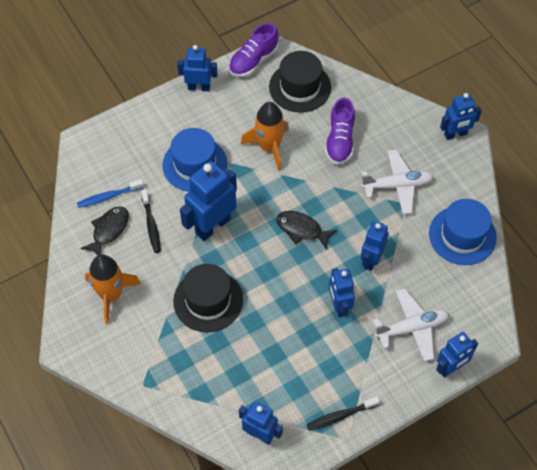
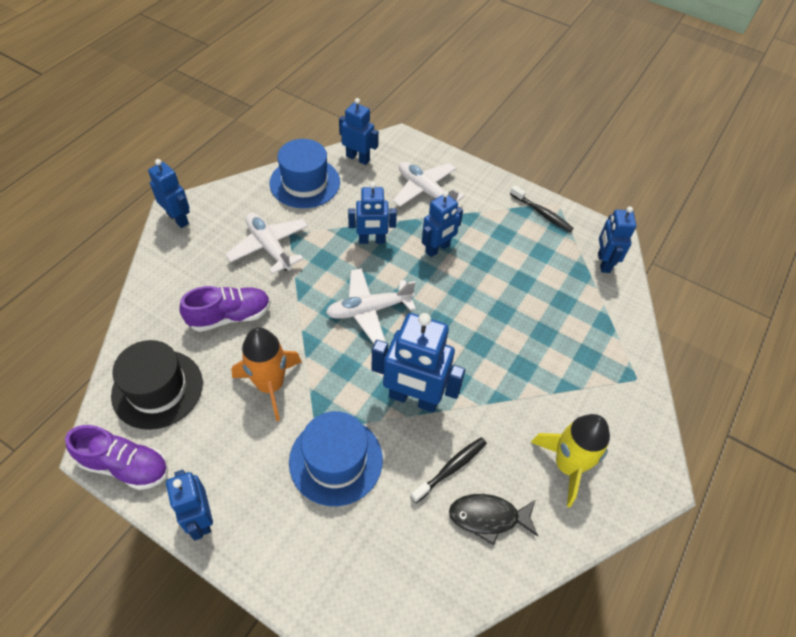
camera: 120 degrees left, 5 degrees down
blue toothbrush [77,179,144,208] -> none
orange rocket [85,255,141,325] -> yellow rocket [531,414,610,507]
black hat [173,264,243,332] -> none
black fish [276,211,337,250] -> white plane [326,268,416,344]
blue robot [436,332,478,377] -> blue robot moved to [339,98,379,165]

